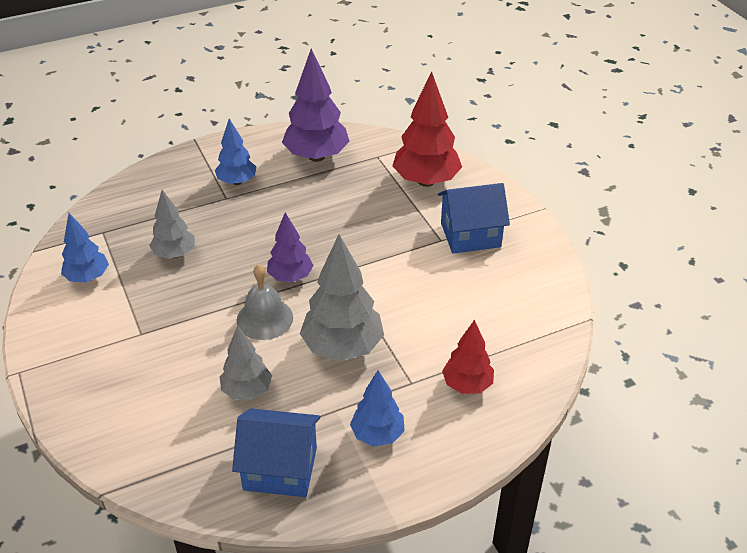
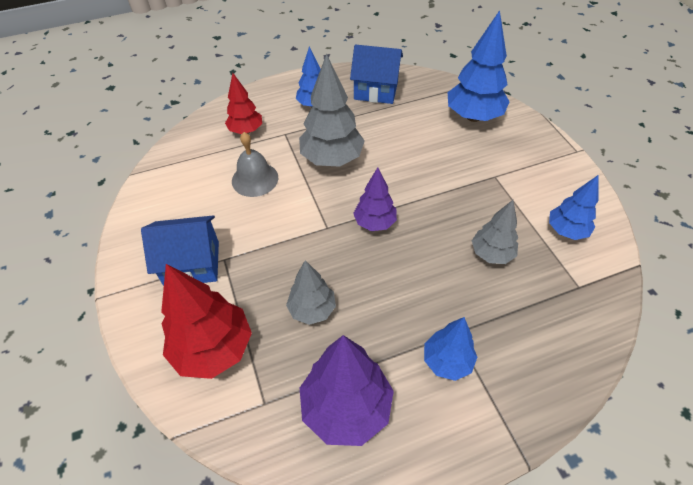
camera: 175 degrees left, 10 degrees up
grey tree [220,326,272,400] -> grey tree moved to [286,260,336,325]
grey bell [237,264,293,340] -> grey bell moved to [232,132,278,197]
none -> blue tree [447,10,510,122]

